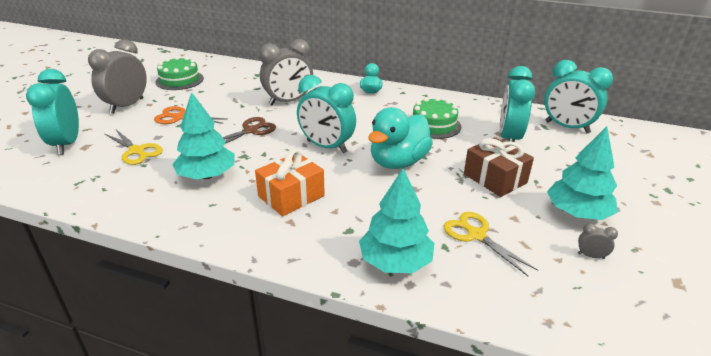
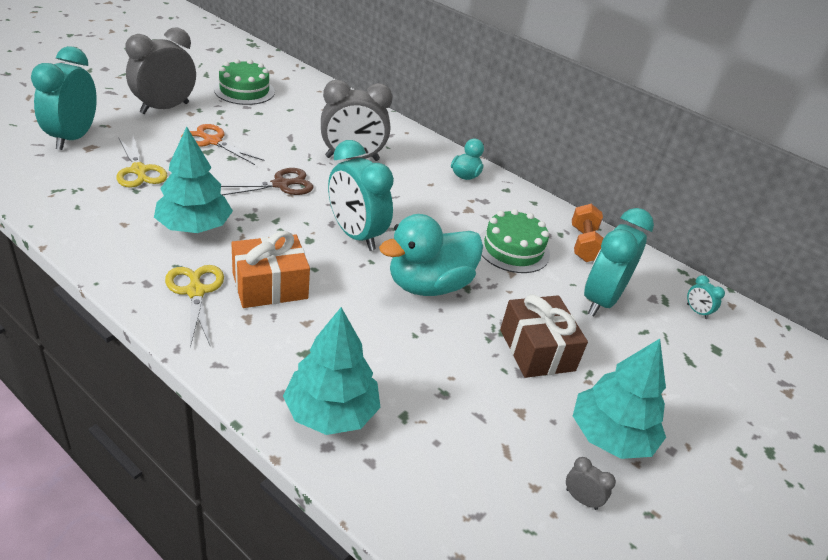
camera: 15 degrees right, 5 degrees up
yellow scissors [444,212,538,276] -> yellow scissors moved to [165,265,224,348]
turquoise clock [544,60,613,133] -> turquoise clock [687,275,725,319], size x0.40
none -> orange dumbbell [572,204,604,262]

